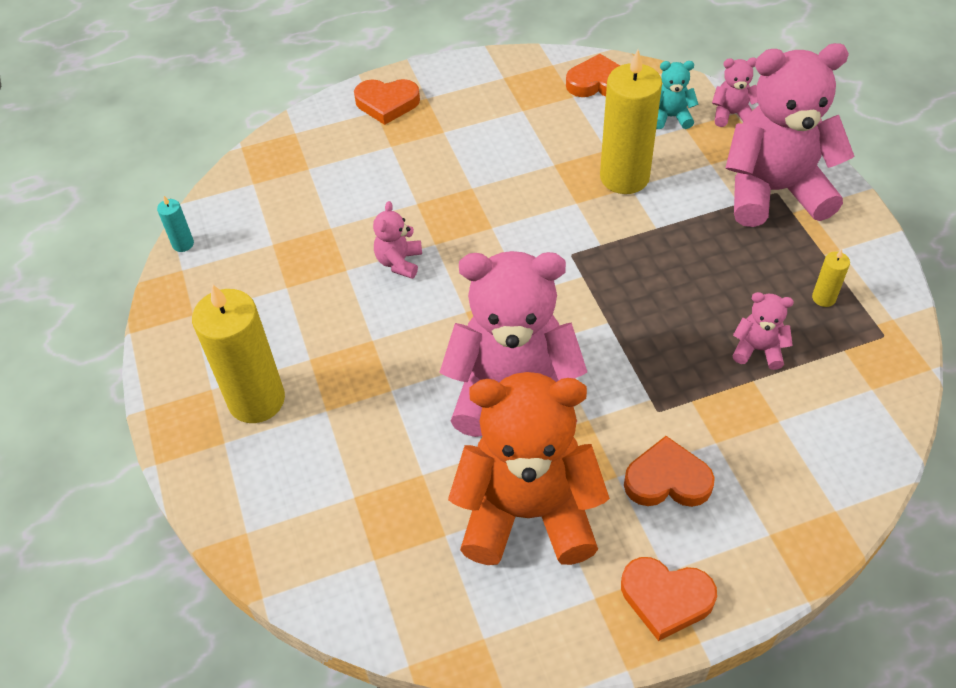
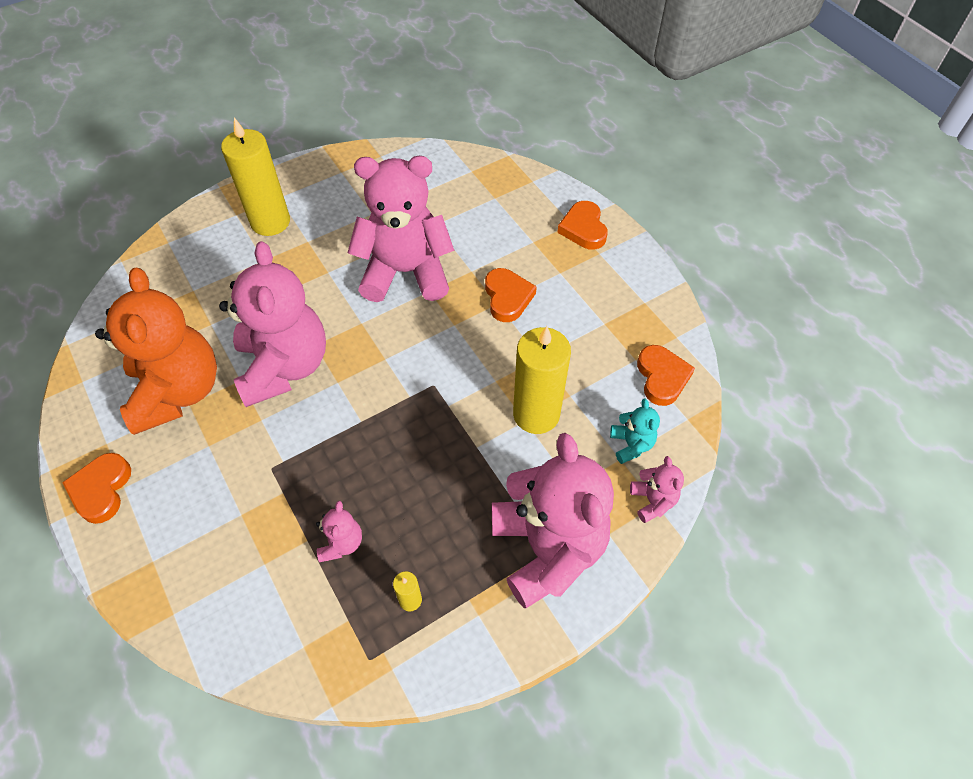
camera: 75 degrees right, 5 degrees up
turquoise candle [157,196,194,252] -> none
pink teddy bear [373,201,422,279] -> pink teddy bear [348,156,455,302], size x2.38
orange heart [624,436,715,507] -> orange heart moved to [485,268,537,322]

